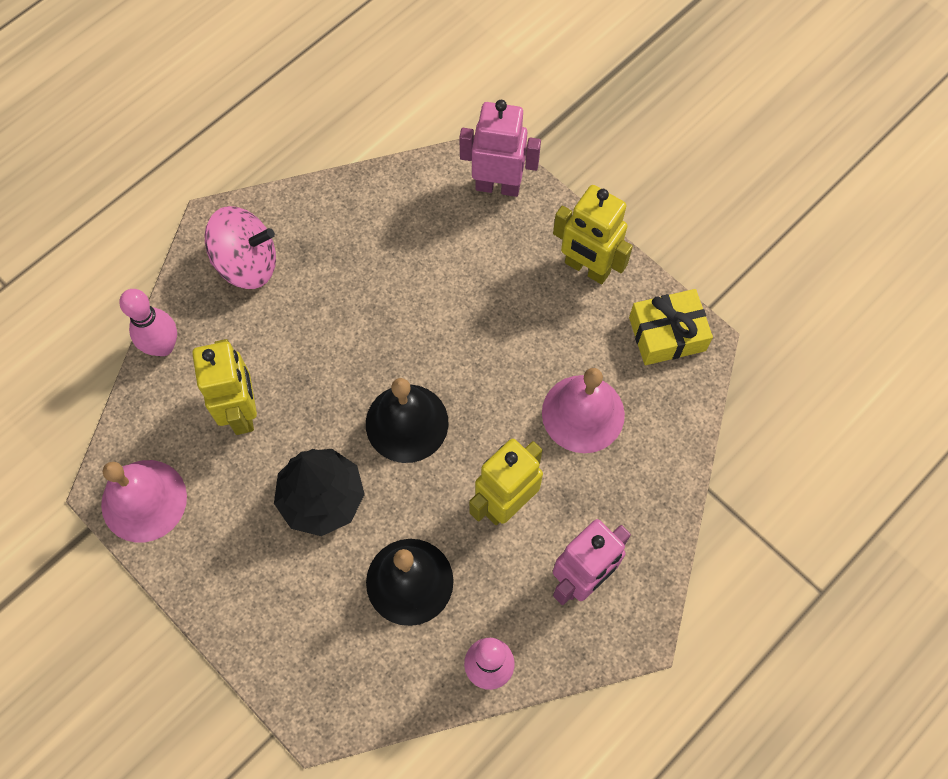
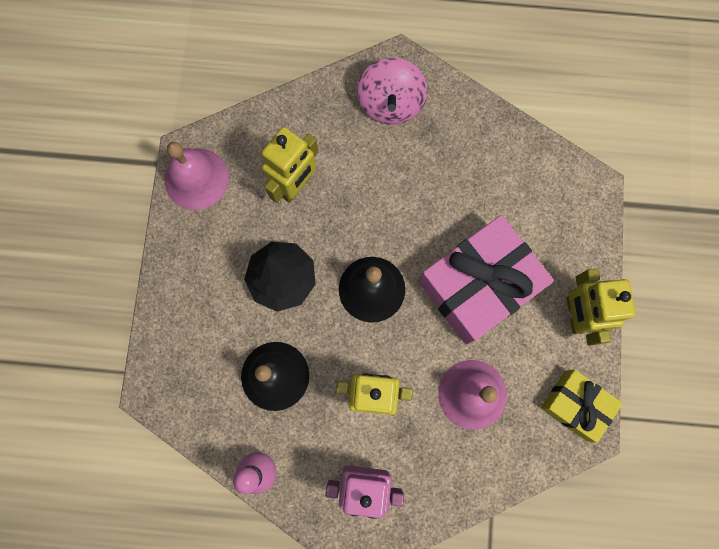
camera: 50 degrees right, 10 degrees up
pink bowling pin [119,289,177,356] -> none
pink spinning top [205,206,276,289] -> pink spinning top turned 45 degrees clockwise [357,58,427,125]
pink robot [459,100,541,197] -> none
none -> pink gift [418,215,554,344]

